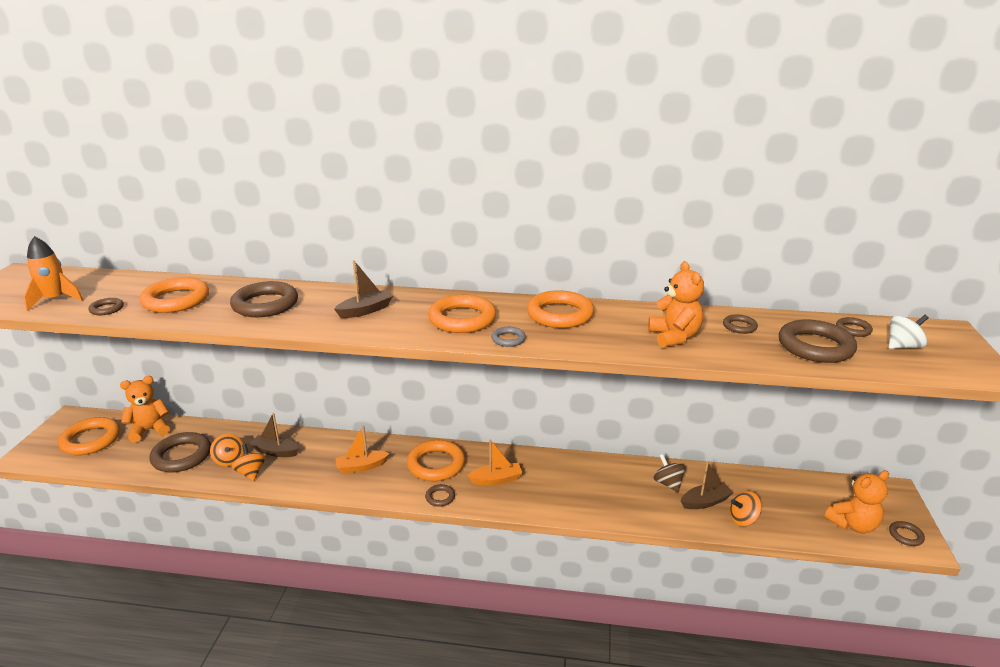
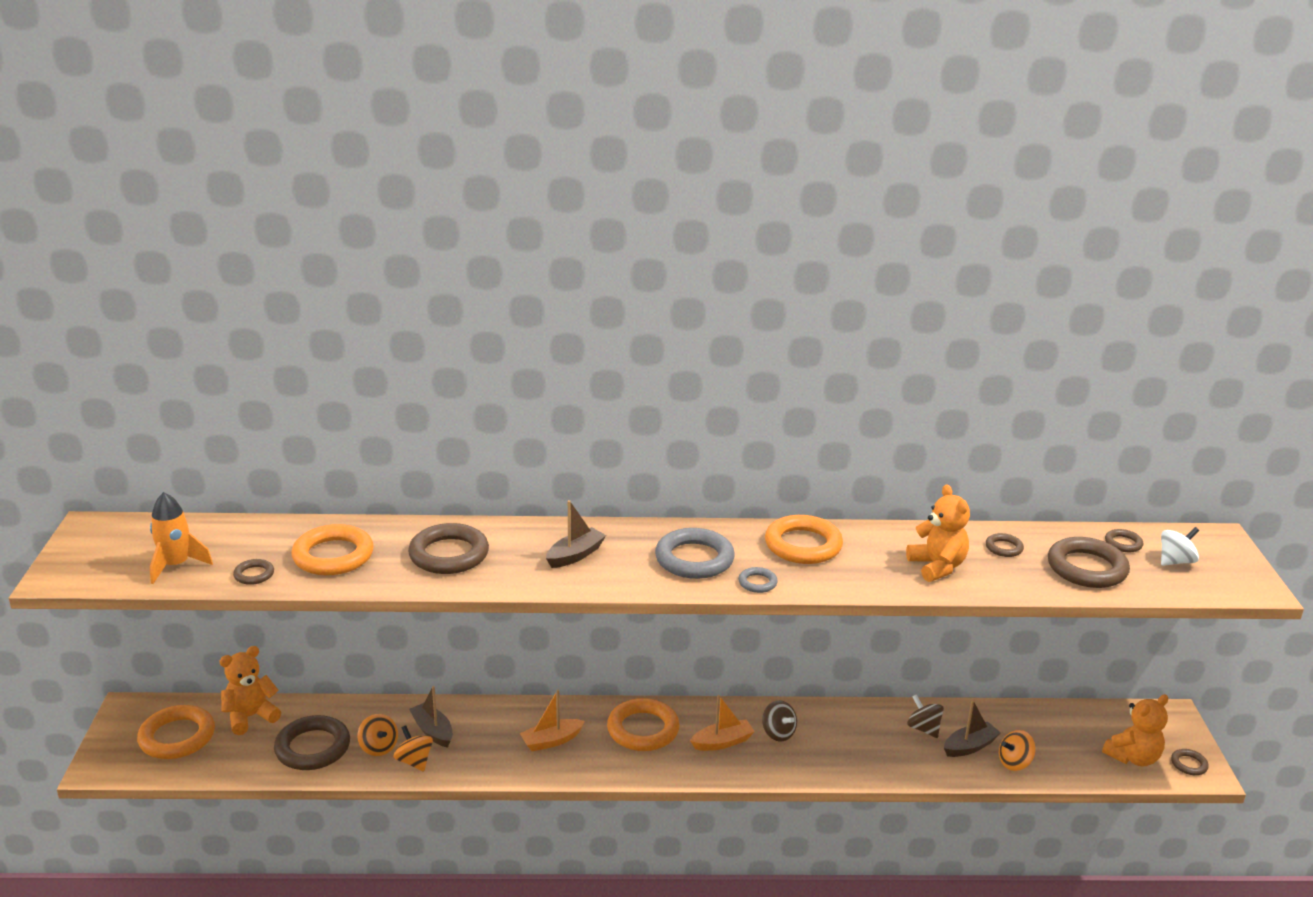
camera: 10 degrees left, 0 degrees up
brown boat [249,413,299,457] -> brown boat turned 45 degrees clockwise [409,686,453,748]
brown ring [425,484,455,507] -> none
orange ring [428,295,496,333] -> grey ring [655,528,735,579]
none -> brown spinning top [762,700,797,741]

